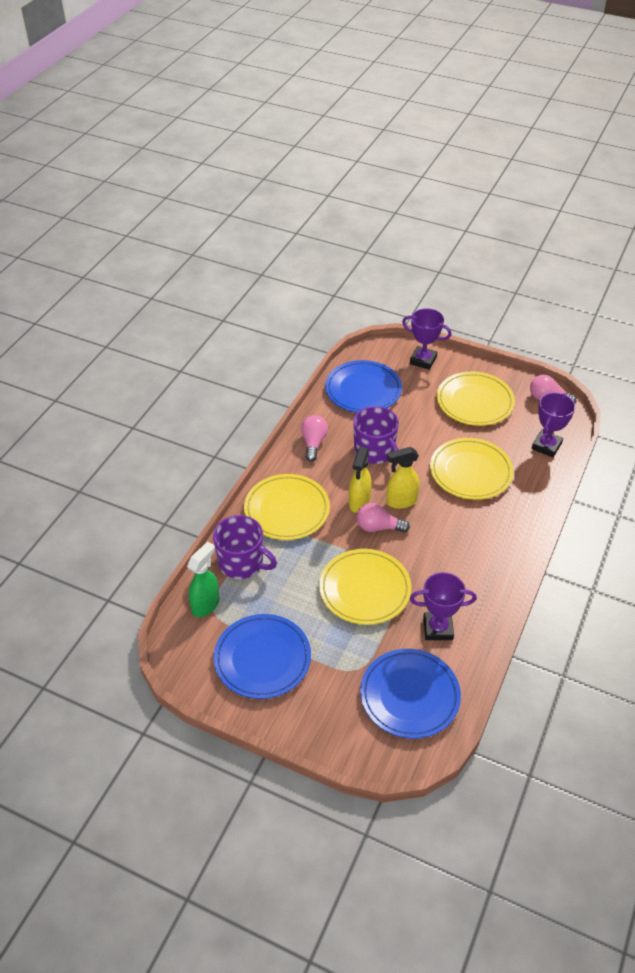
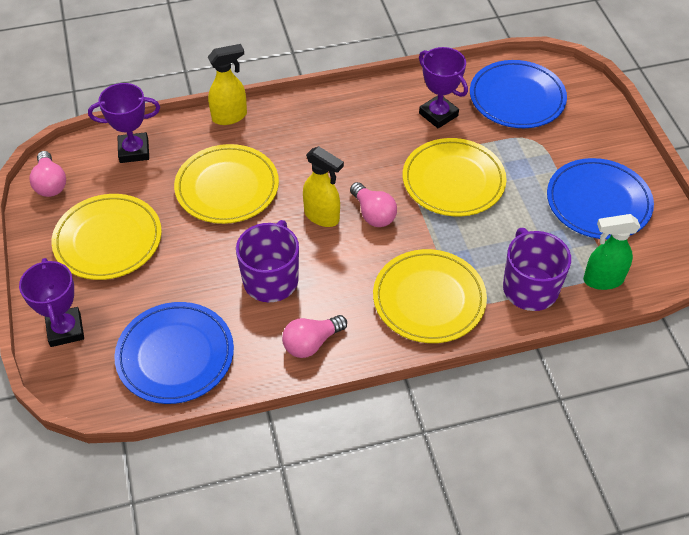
camera: 130 degrees left, 5 degrees up
yellow spray bottle [349,447,371,513] -> yellow spray bottle moved to [208,44,247,125]

